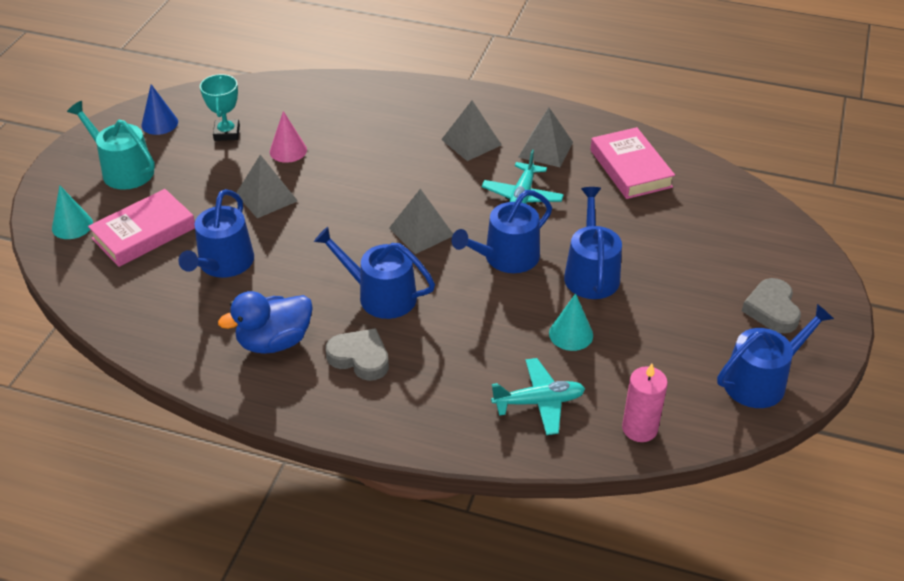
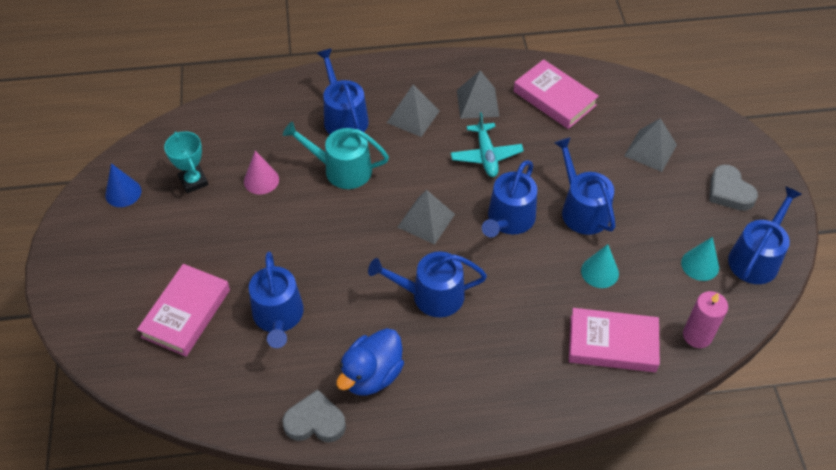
camera: 25 degrees left, 10 degrees up
turquoise cone [52,185,93,239] -> turquoise cone moved to [681,237,719,281]
turquoise watering can [67,101,155,190] -> turquoise watering can moved to [283,121,389,189]
grey pyramid [236,155,298,218] -> grey pyramid moved to [624,118,677,172]
grey heart [326,328,389,381] -> grey heart moved to [282,390,346,442]
turquoise plane [491,358,585,435] -> pink book [569,308,660,372]
none -> blue watering can [317,49,369,134]

